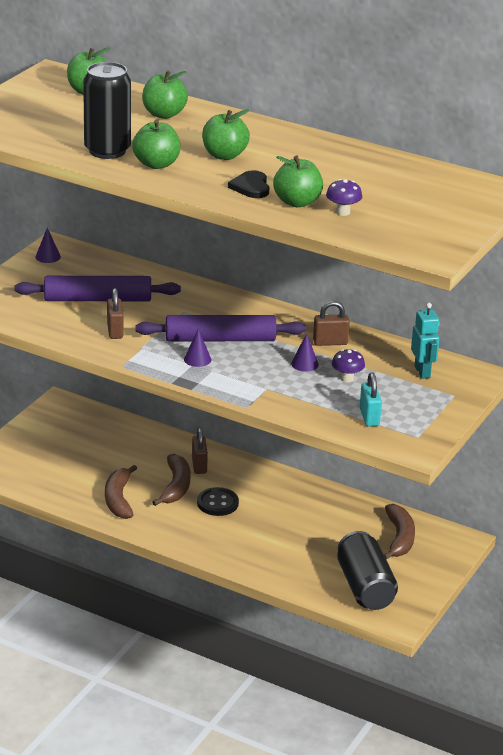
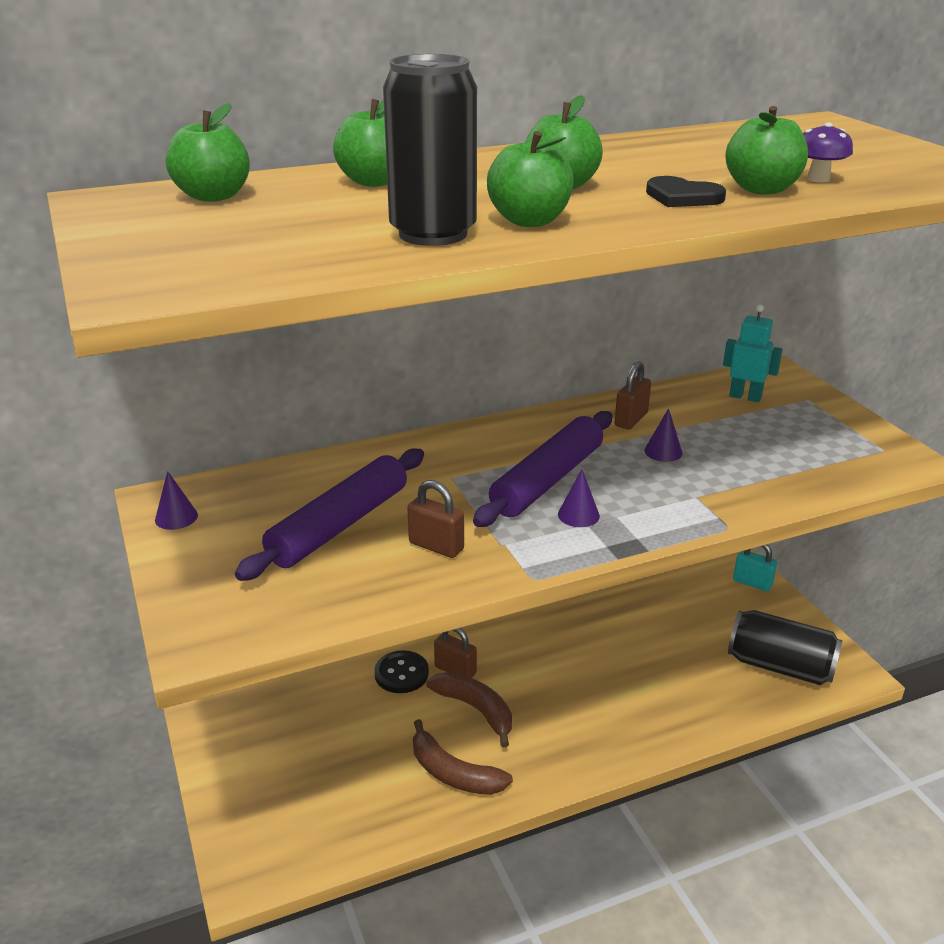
camera: 50 degrees left, 0 degrees up
black button [197,487,239,516] -> black button moved to [374,650,429,693]
purple mushroom [332,349,365,382] -> none
turquoise padlock [360,372,382,427] -> turquoise padlock moved to [733,544,777,592]
brown banana [384,504,415,560] -> none

